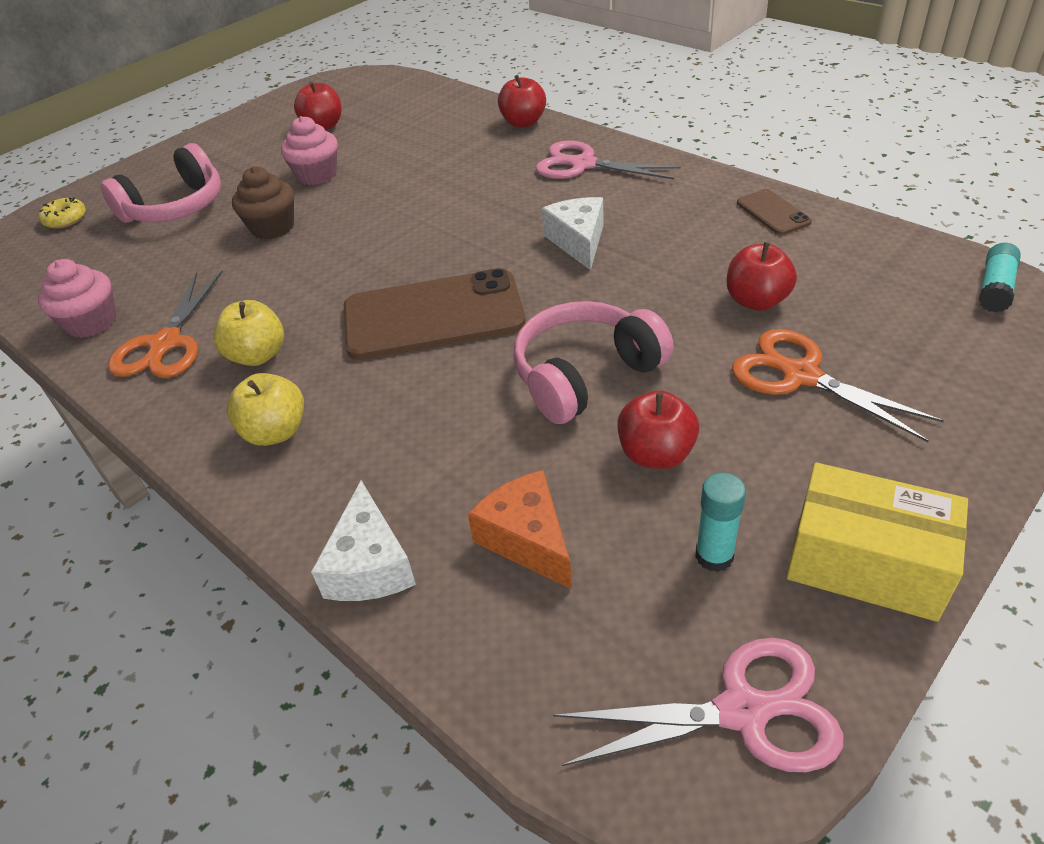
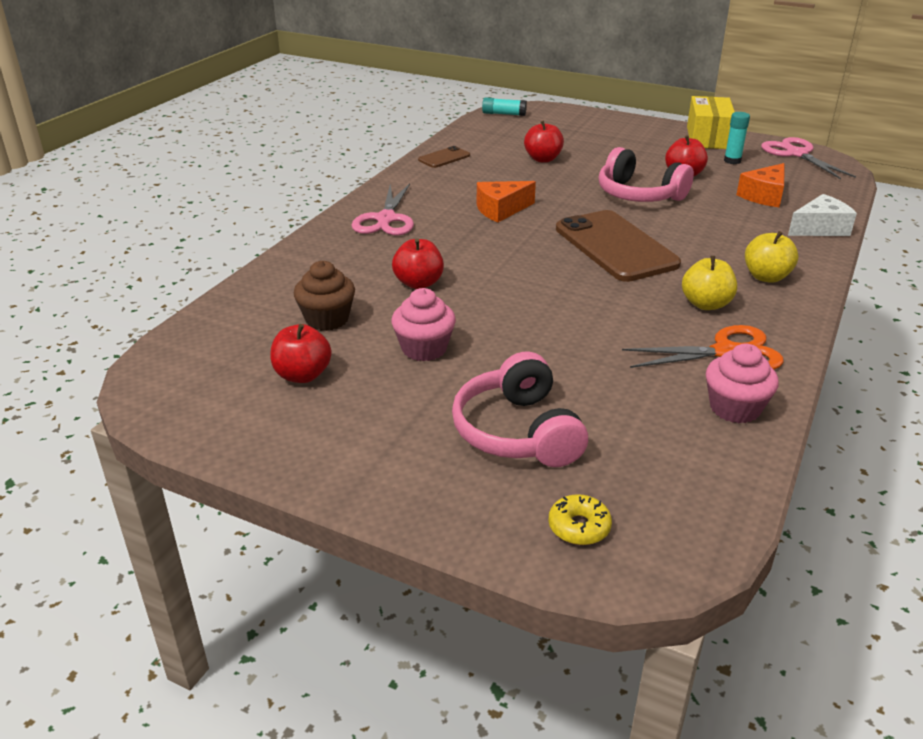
camera: 110 degrees left, 10 degrees down
pink headphones [100,143,221,223] -> pink headphones turned 135 degrees counterclockwise [452,352,588,467]
brown cupcake [232,167,294,239] -> brown cupcake moved to [294,261,355,331]
red apple [498,75,546,128] -> red apple moved to [392,238,444,289]
white cheese [542,197,604,270] -> orange cheese [477,181,536,223]
orange scissors [732,329,944,442] -> none

